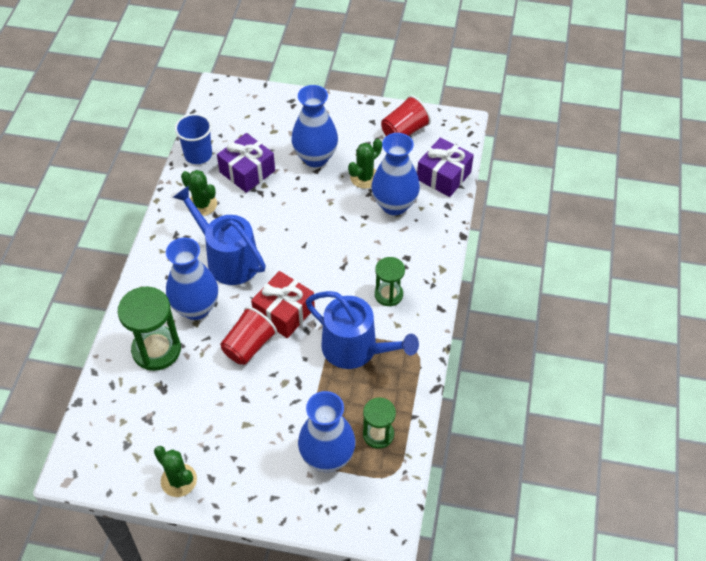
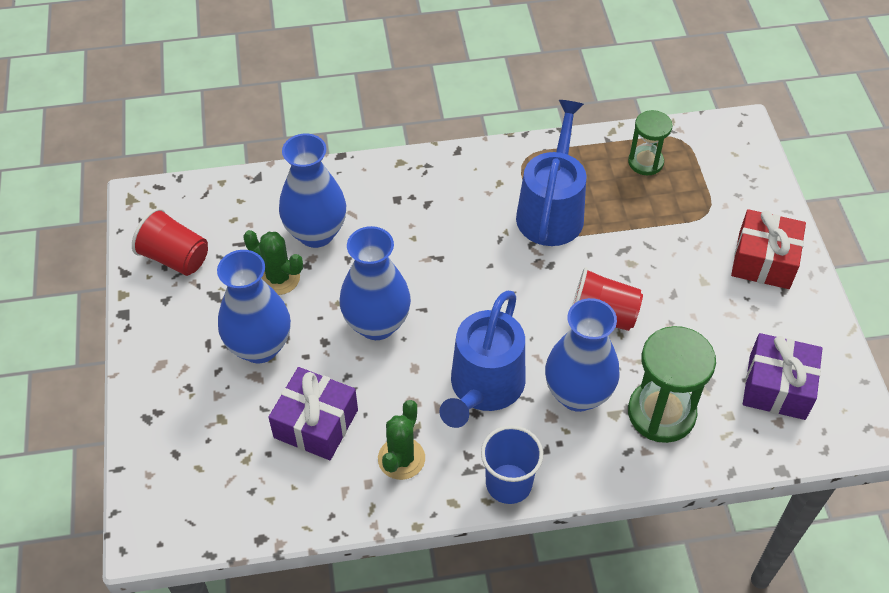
camera: 110 degrees left, 0 degrees up
green cactus [154,446,197,497] -> none
blue cup [175,114,212,164] -> blue cup moved to [481,425,543,504]
red gift [251,271,315,338] -> red gift moved to [731,209,806,289]
blue vase [298,391,356,472] -> blue vase moved to [340,226,411,340]
green hourglass [375,257,405,306] -> none
purple gift [417,137,474,197] -> purple gift moved to [743,333,822,420]

